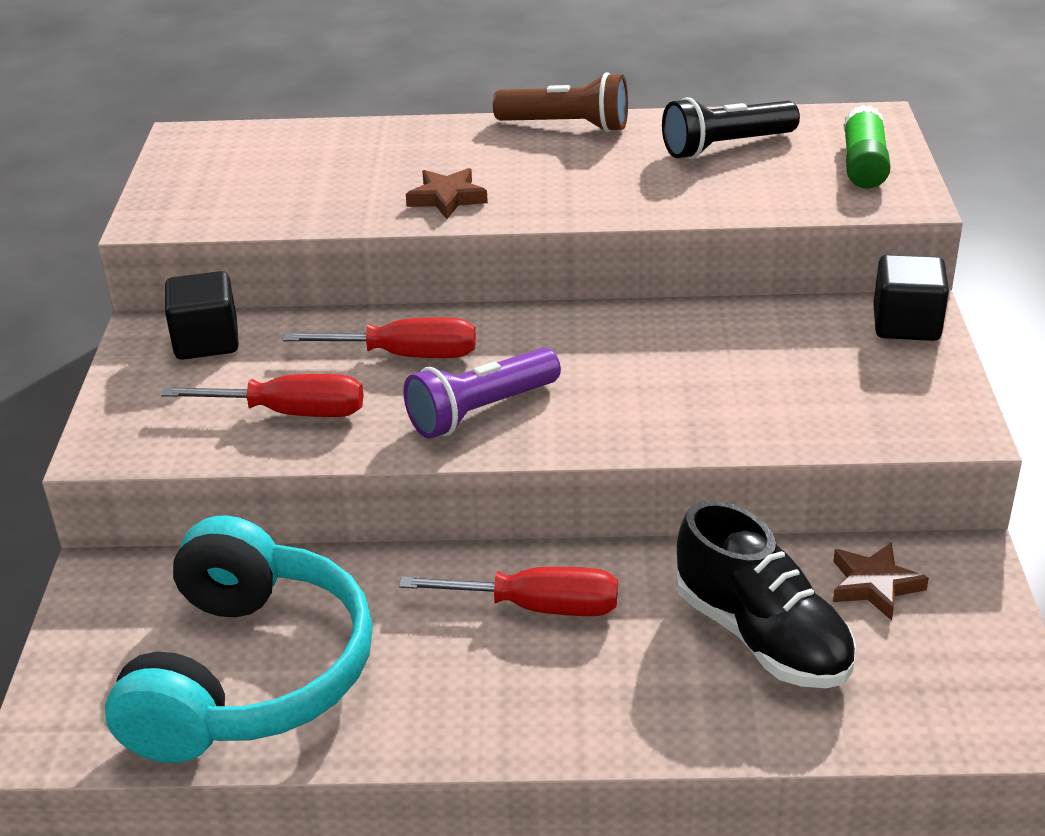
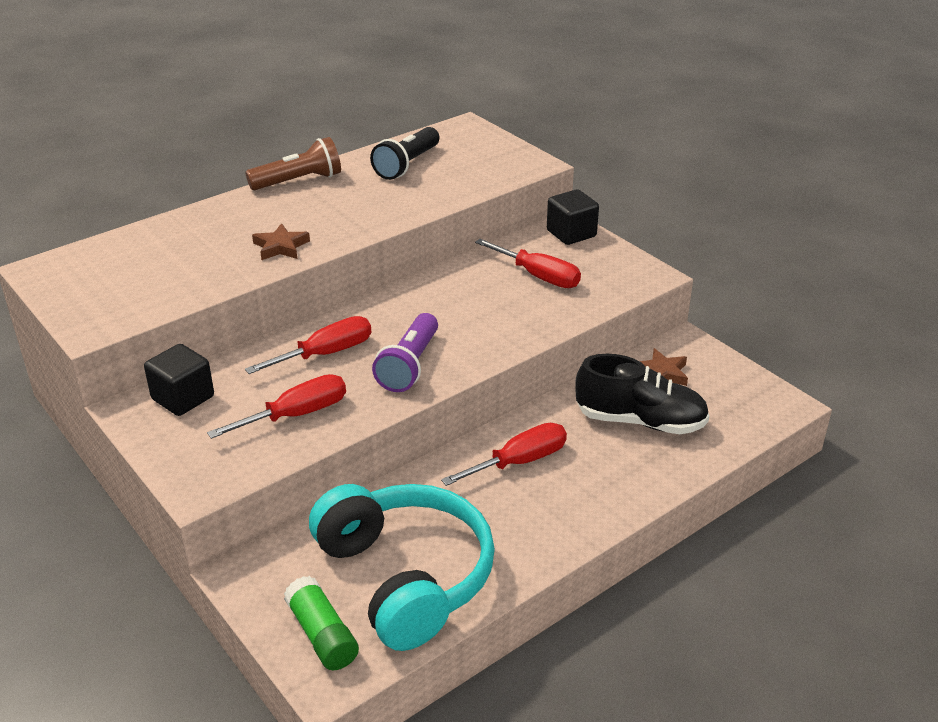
camera: 40 degrees left, 0 degrees up
green glue stick [844,105,891,188] -> green glue stick moved to [284,576,359,670]
none -> red screwdriver [475,239,581,288]

